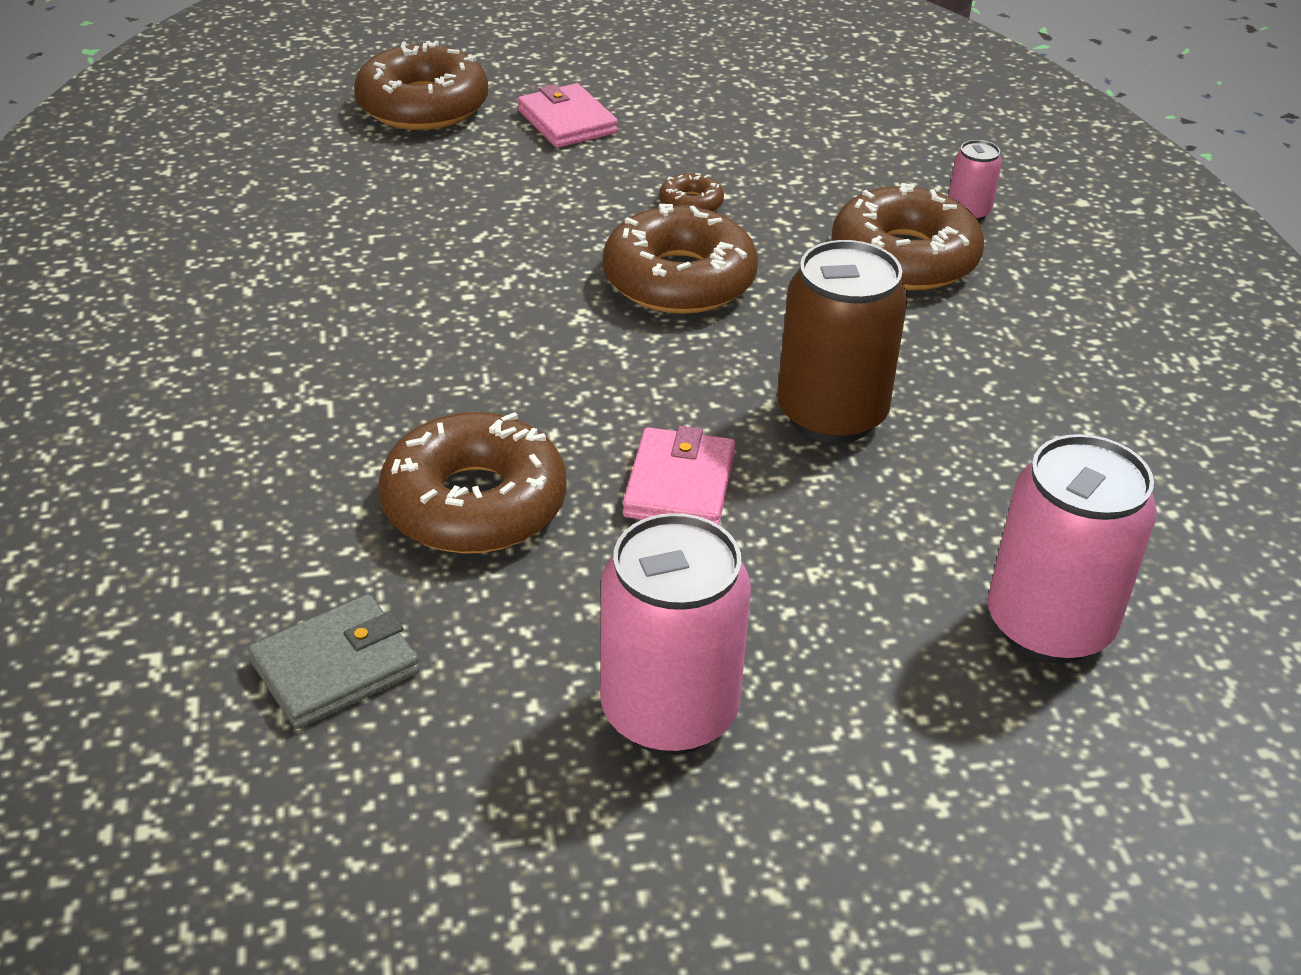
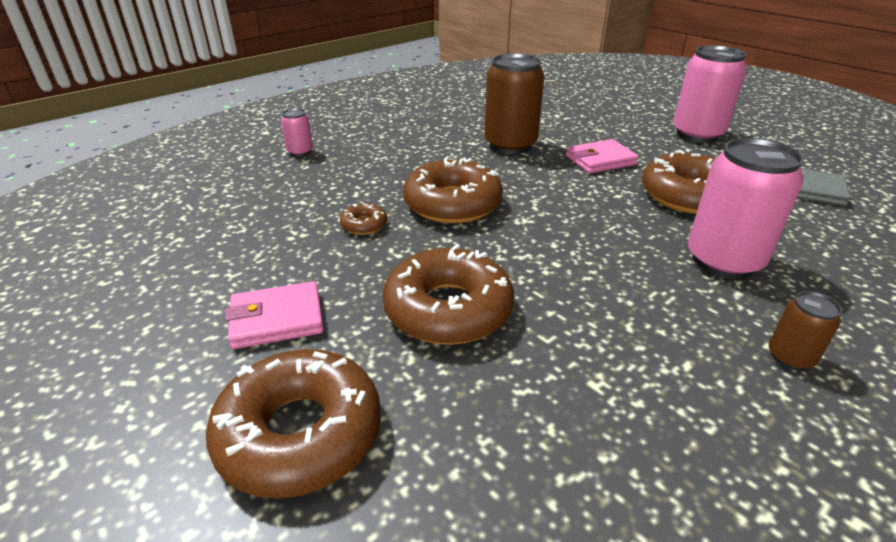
camera: 120 degrees left, 5 degrees down
pink wallet [518,83,618,148] -> pink wallet turned 45 degrees clockwise [225,281,324,349]
brown donut [831,183,984,290] -> brown donut moved to [383,244,514,345]
pink can [988,434,1157,663] -> pink can moved to [688,138,804,279]
none -> brown can [769,291,842,370]

